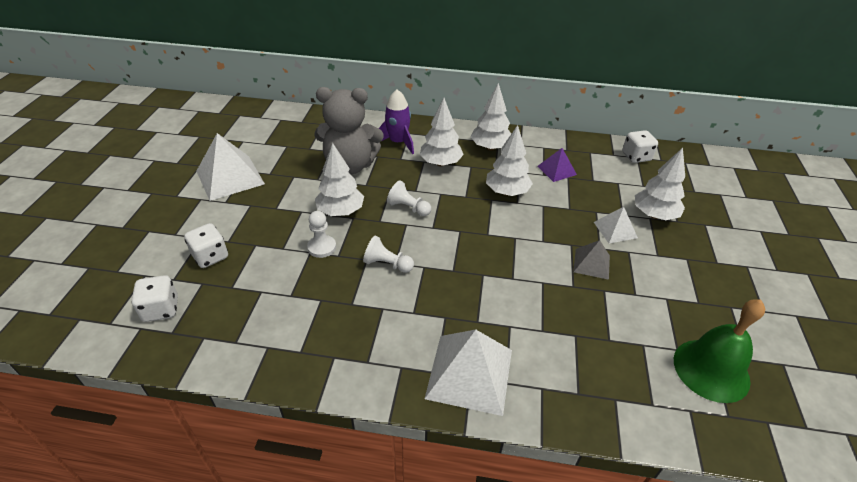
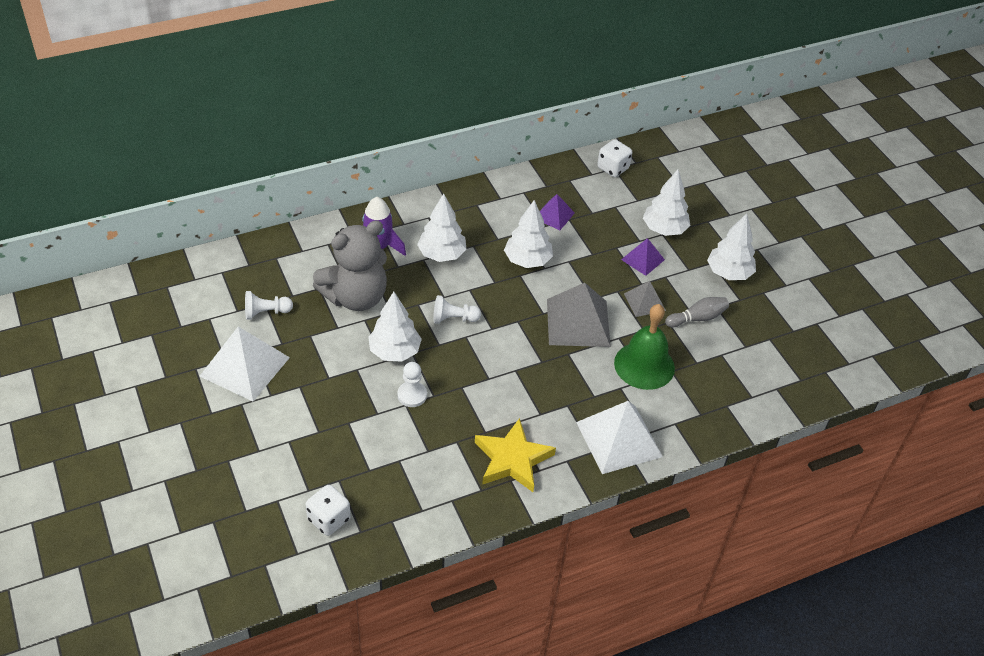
camera: 35 degrees left, 5 degrees up
white dice [184,223,228,268] -> none
white pawn [363,236,414,273] -> white pawn moved to [245,291,293,319]
white tree [471,83,511,151] -> white tree moved to [707,213,756,280]
white pyramid [594,207,638,243] -> purple pyramid [621,238,665,276]
green bell [674,299,765,403] -> green bell moved to [614,304,675,390]
none -> yellow star [475,418,556,492]
none -> grey pyramid [547,283,611,347]
none -> grey bowling pin [665,297,729,327]

